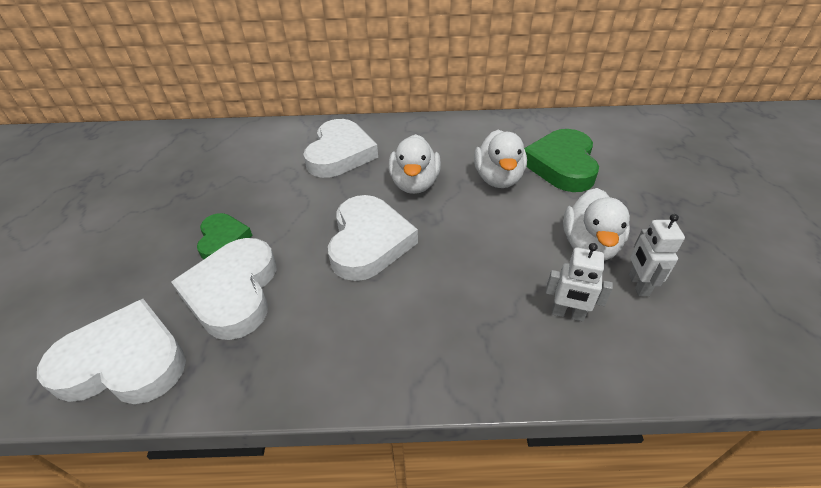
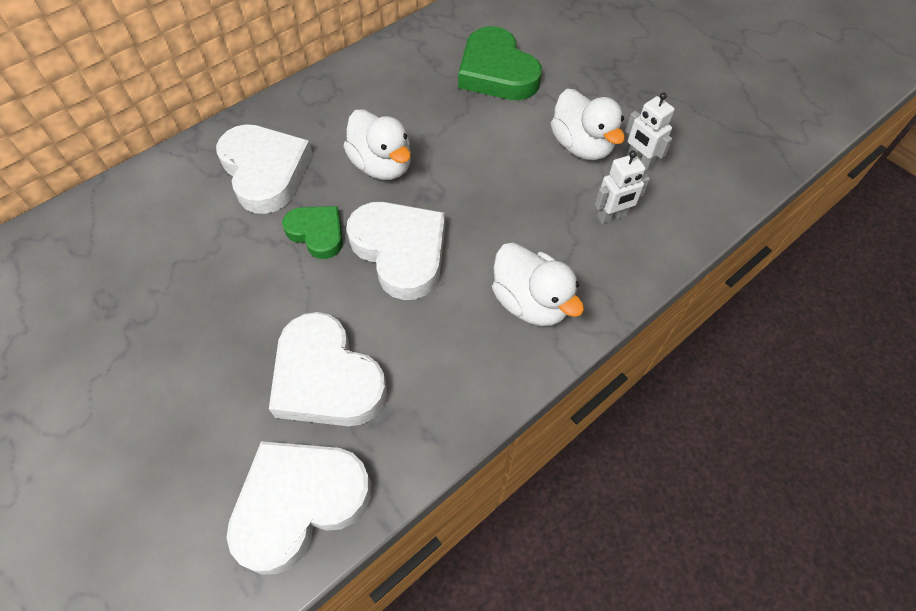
camera: 40 degrees left, 15 degrees up
green heart [197,213,253,260] -> green heart moved to [282,206,343,259]
white duck [474,130,527,188] -> white duck moved to [492,243,584,326]

